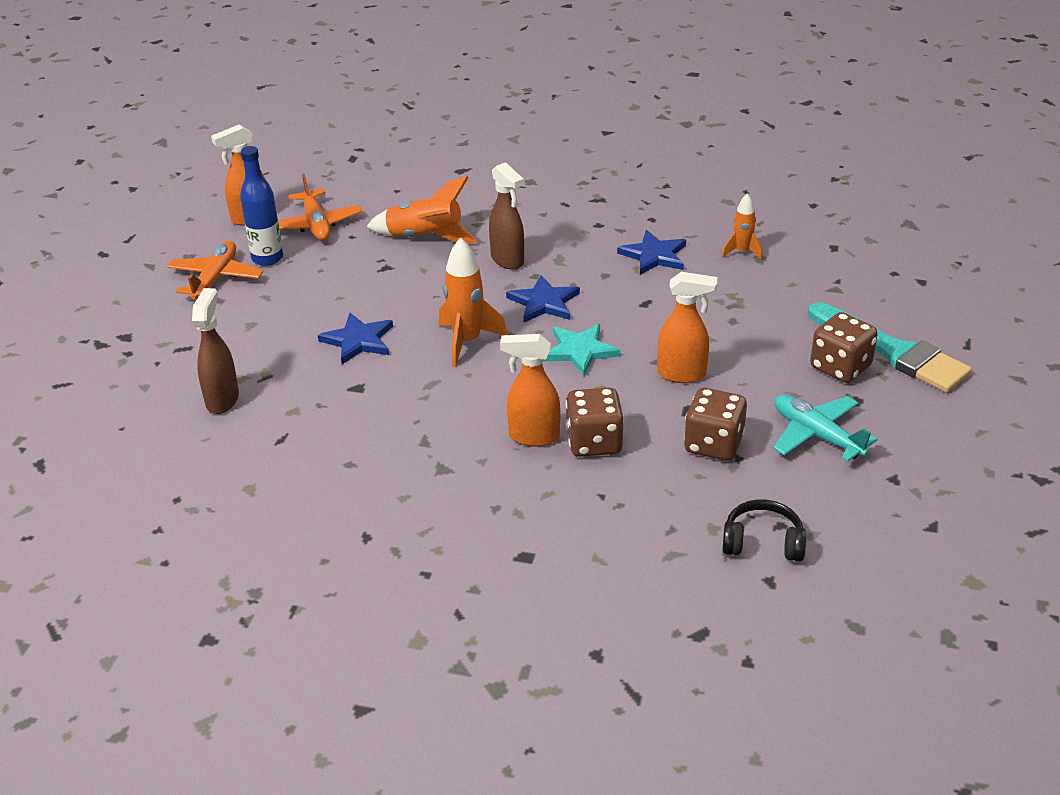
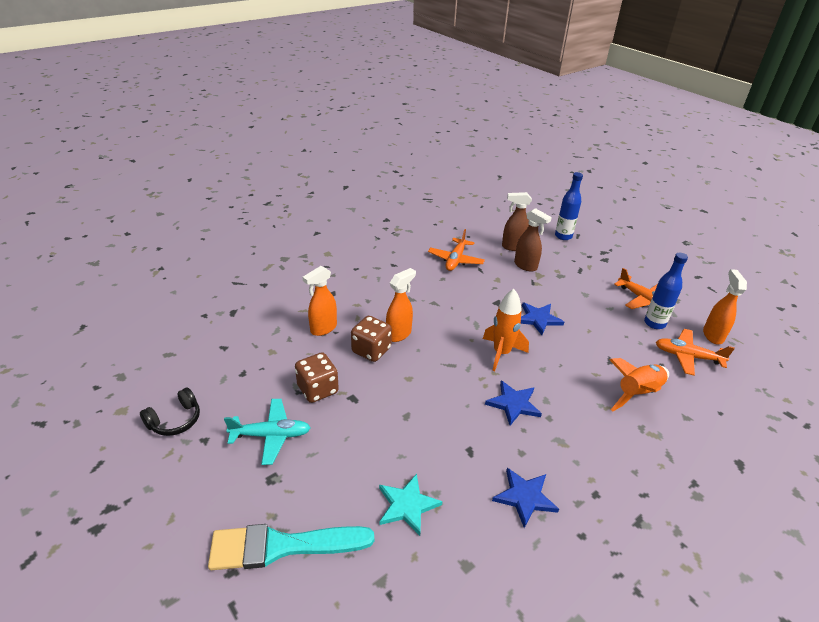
camera: 125 degrees right, 0 degrees up
brown spray bottle [489,162,524,270] -> brown spray bottle moved to [502,192,532,251]
turquoise star [543,324,620,376] -> turquoise star moved to [379,474,443,536]
orange spray bottle [657,272,717,383] -> orange spray bottle moved to [302,266,337,336]
orange rocket [722,193,763,260] -> none
black headphones [722,500,806,562] -> black headphones moved to [140,388,200,436]
brown dice [810,312,878,383] -> none
none -> orange plane [428,229,485,271]
none -> blue bottle [555,172,583,240]

